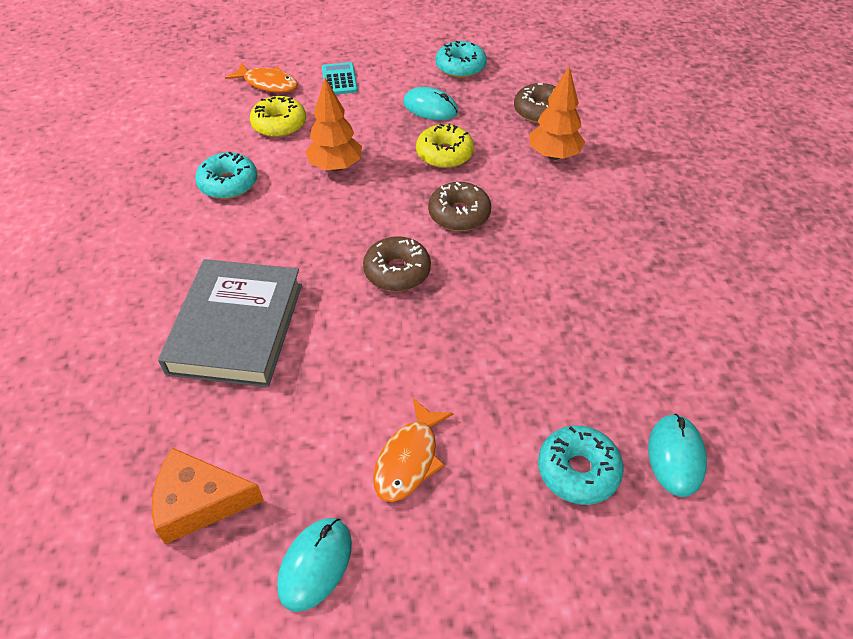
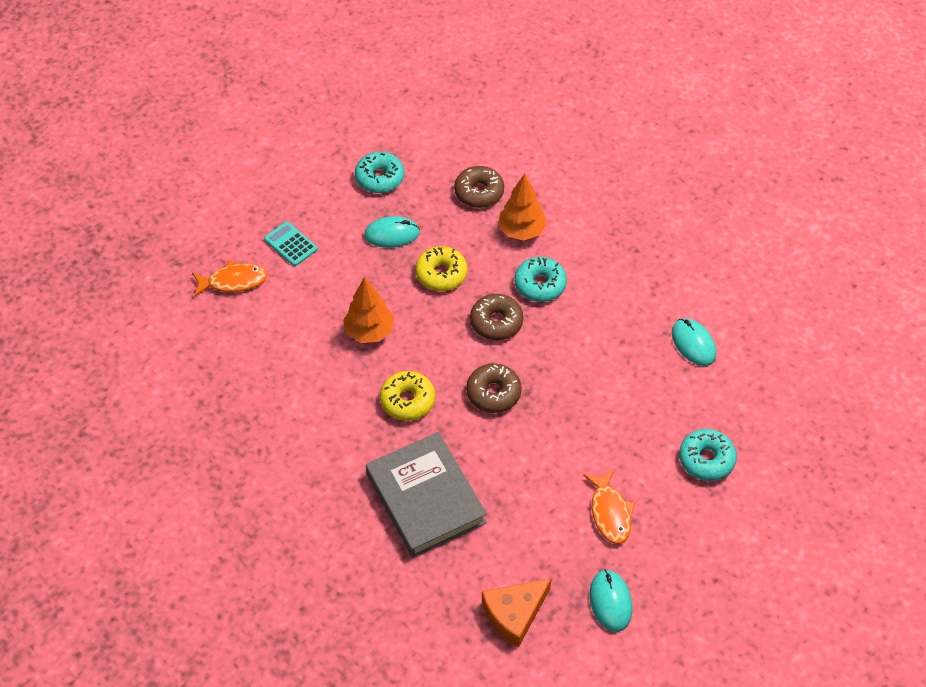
camera: 35 degrees left, 5 degrees up
turquoise donut [195,152,257,199] -> turquoise donut moved to [515,257,567,302]
yellow donut [250,96,306,138] -> yellow donut moved to [380,371,435,421]
turquoise mouse [648,414,707,497] -> turquoise mouse moved to [672,319,716,366]

